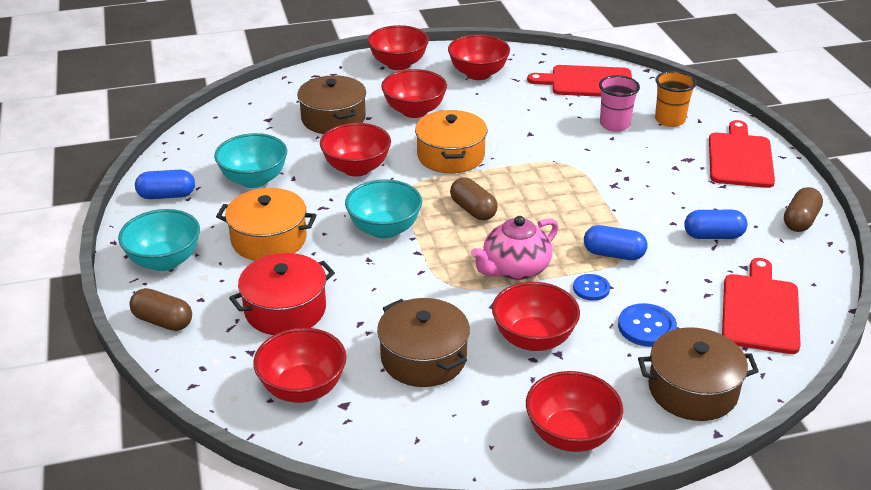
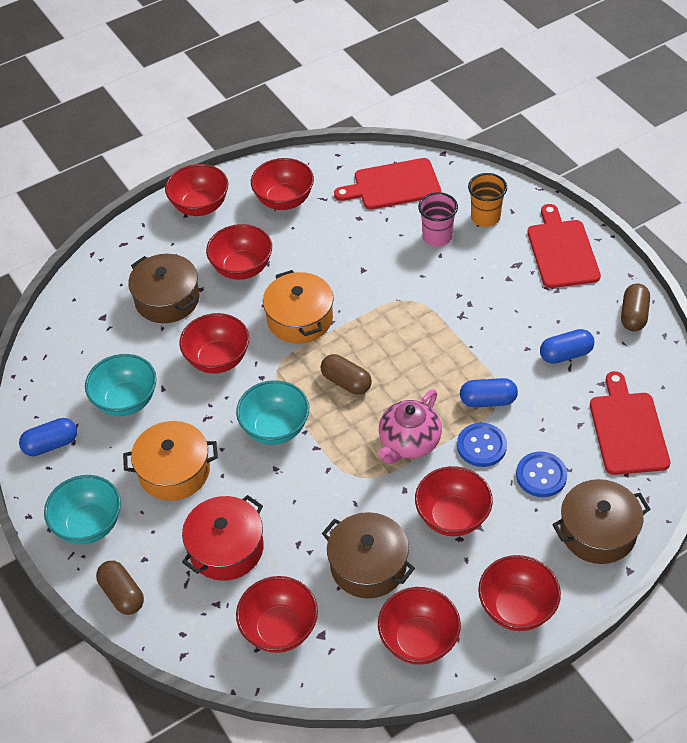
camera: 15 degrees left, 15 degrees up
brown capsule [129,288,192,331] -> brown capsule turned 45 degrees clockwise [96,561,144,615]
blue button [573,274,610,301] -> blue button [457,423,507,467], size x1.50
none -> red bowl [378,587,461,665]

